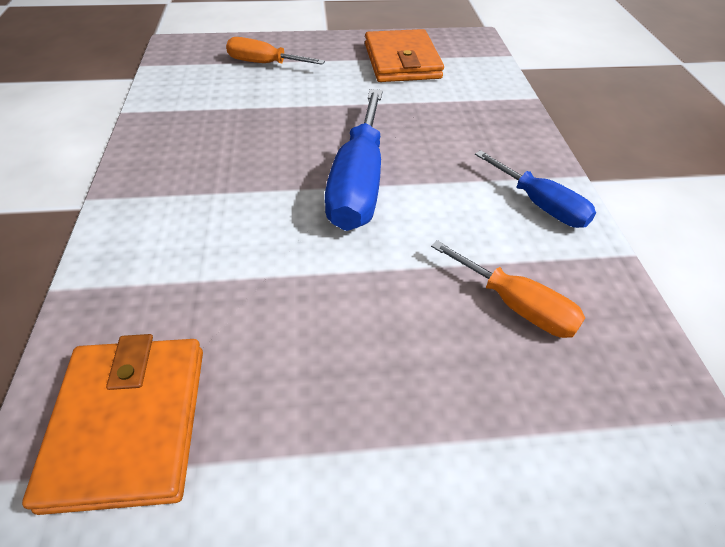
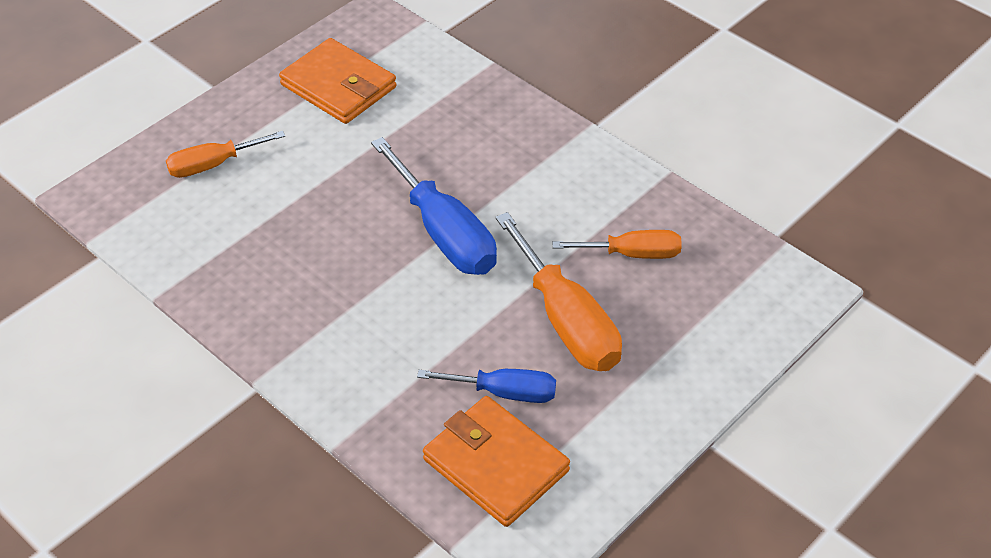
camera: 40 degrees left, 0 degrees up
blue screwdriver [475,150,596,228] -> blue screwdriver moved to [417,369,556,403]
none -> orange screwdriver [495,212,622,371]

